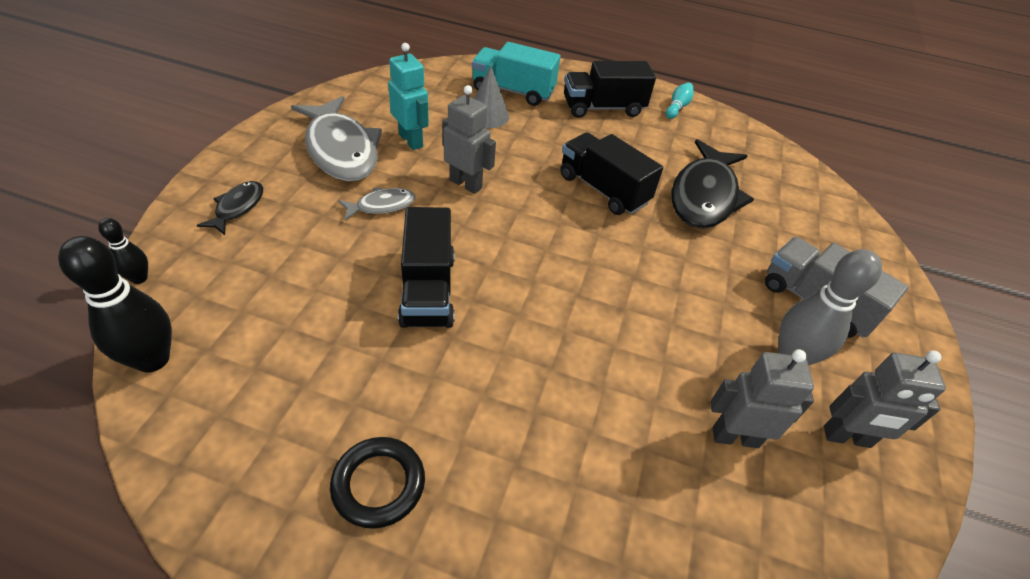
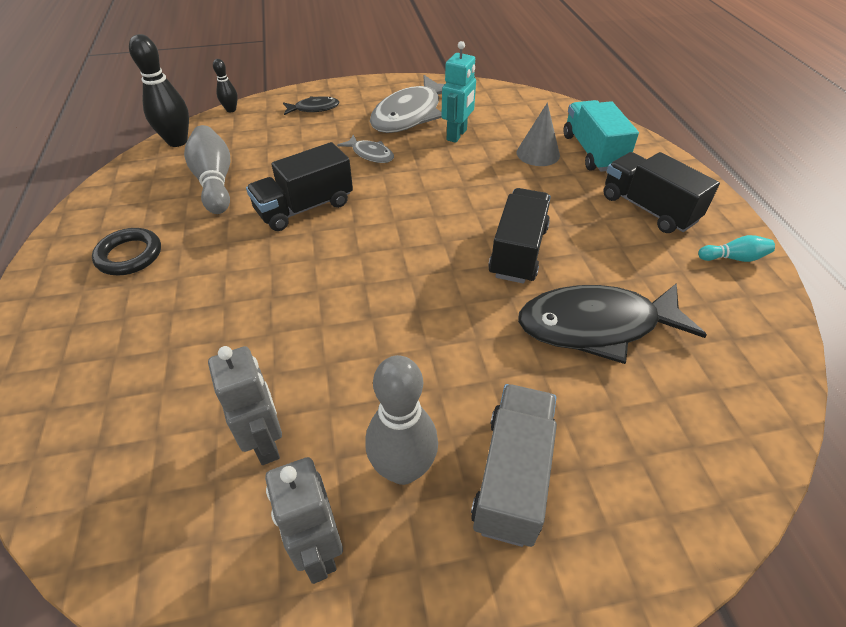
camera: 65 degrees right, 0 degrees up
grey robot [442,85,496,194] -> none
none -> grey bowling pin [184,125,230,214]

